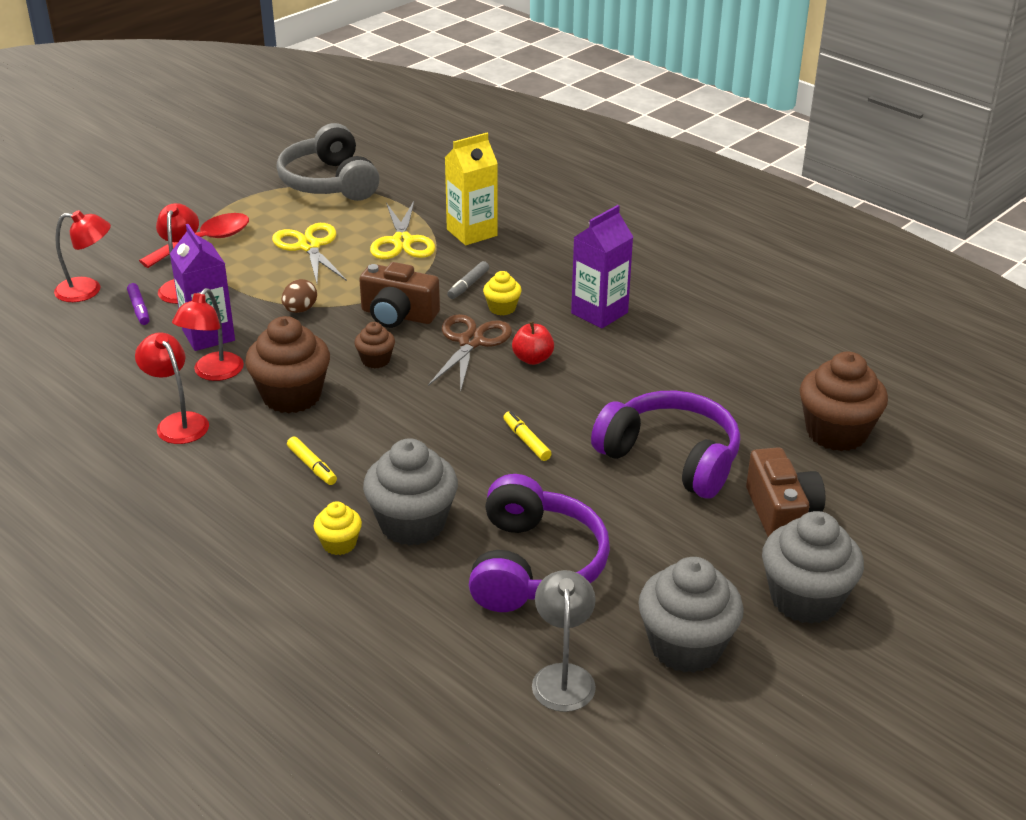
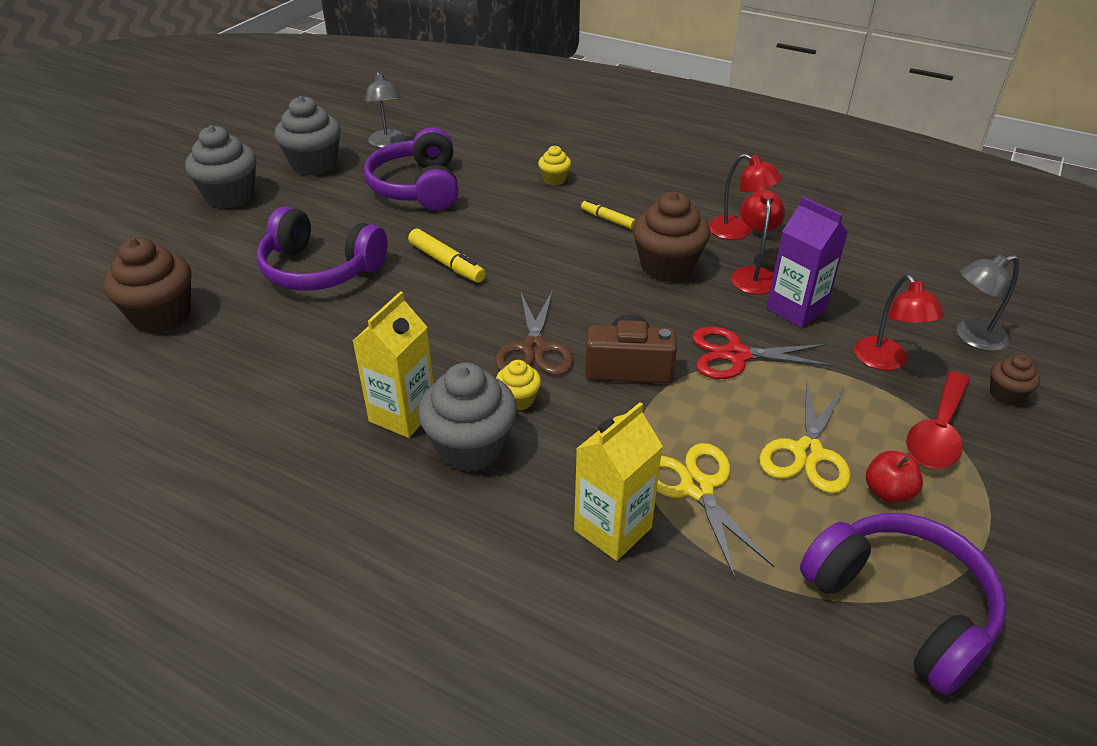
camera: 165 degrees right, 5 degrees up
red lamp [54,210,111,302] -> grey lamp [957,254,1019,351]
purple marker [127,283,149,325] -> none
yellow scissors [272,223,347,283] -> yellow scissors turned 60 degrees clockwise [759,380,851,493]
grey headphones [276,123,380,201] -> purple headphones [800,513,1007,696]
brown egg [282,279,317,313] -> red scissors [692,327,836,379]
brown cupcake [355,322,395,368] -> brown cupcake moved to [990,354,1040,405]
grey cupcake [363,438,458,546] -> grey cupcake moved to [418,363,517,472]
grey marker [447,261,489,299] -> none
yellow marker [503,411,552,461] -> yellow marker [408,229,486,283], size x1.55
red apple [512,321,554,365] -> red apple moved to [866,451,923,503]
purple carton [571,205,633,329] -> yellow carton [353,291,434,438]
brown camera [746,447,825,537] -> none

